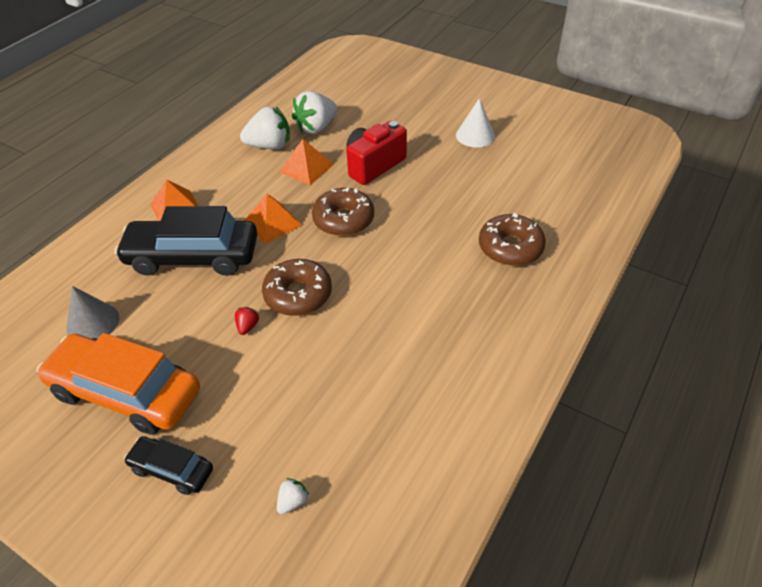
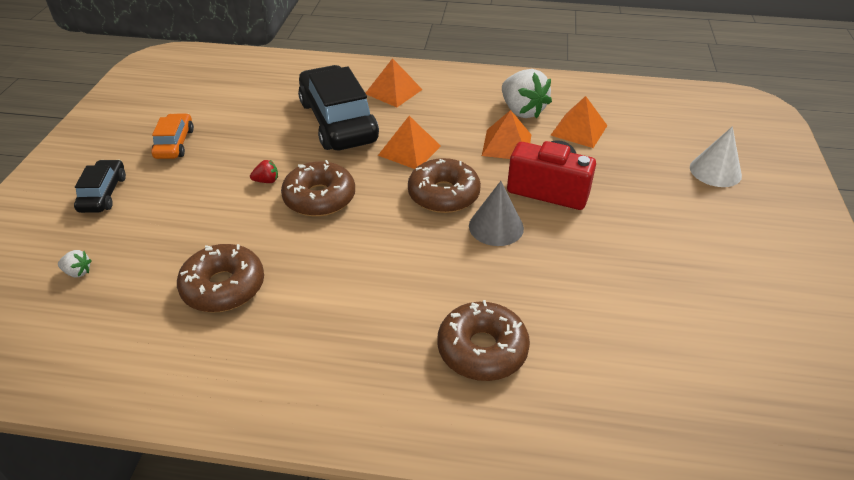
camera: 65 degrees right, 5 degrees down
orange car [36,333,200,435] -> orange car [152,113,194,159], size x0.50
grey cone [67,286,119,339] -> grey cone moved to [469,181,524,246]
white strawberry [292,91,337,134] -> orange pyramid [550,96,608,148]
white cone [456,98,495,147] -> white cone moved to [690,126,742,187]
none -> brown donut [177,244,264,312]

